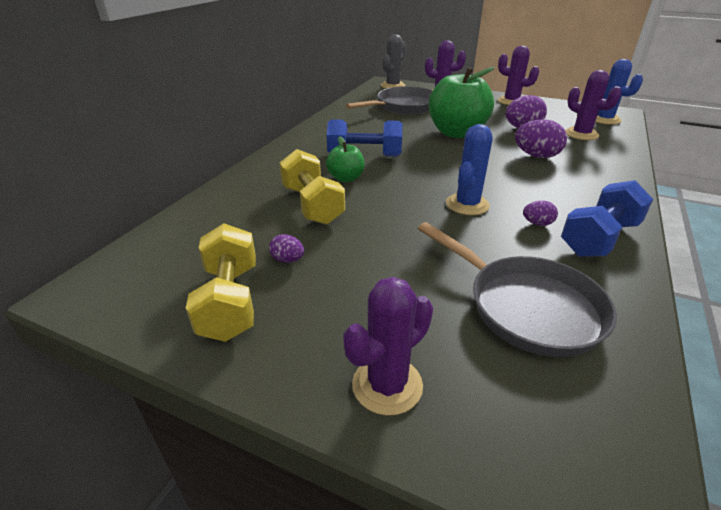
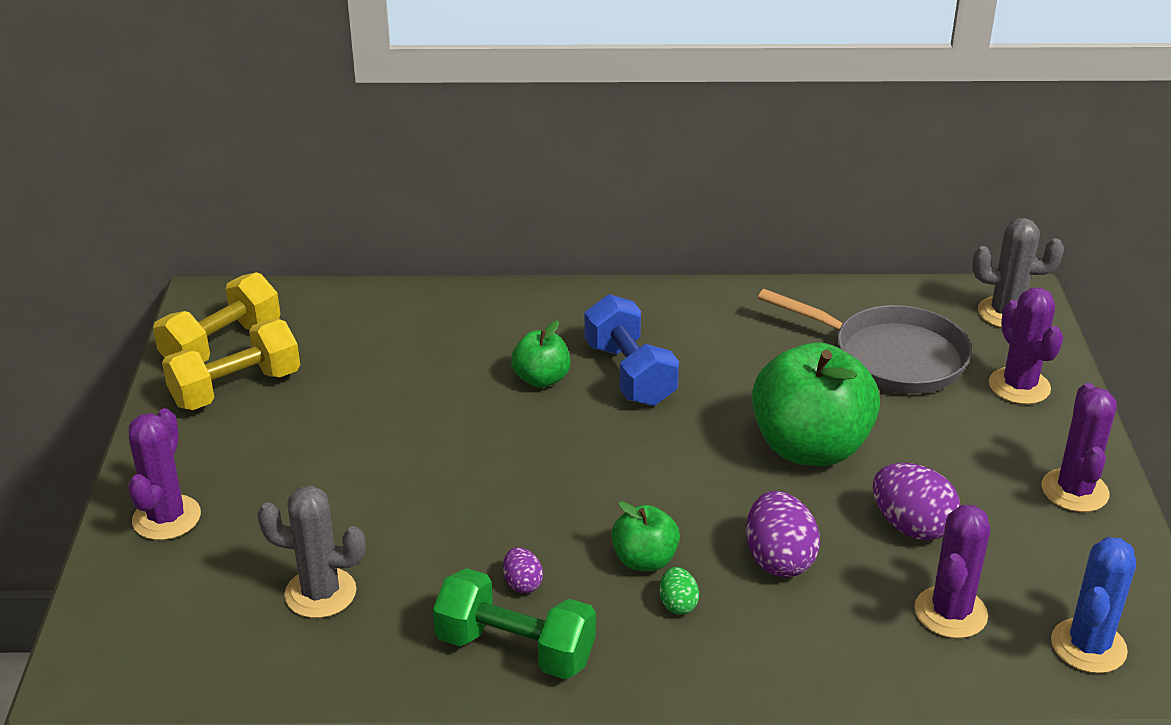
camera: 65 degrees right, 0 degrees up
purple egg [269,234,304,263] -> none
yellow dumbbell [280,149,345,225] -> yellow dumbbell moved to [153,272,280,362]
purple cactus [343,277,433,416] -> purple cactus turned 75 degrees clockwise [128,408,201,540]
grey pan [418,222,617,357] -> grey cactus [257,485,366,618]
blue cactus [446,124,492,215] -> none
blue dumbbell [561,180,653,257] -> green dumbbell [433,568,596,679]
none -> green apple [611,501,680,571]
none -> green egg [660,567,699,615]

